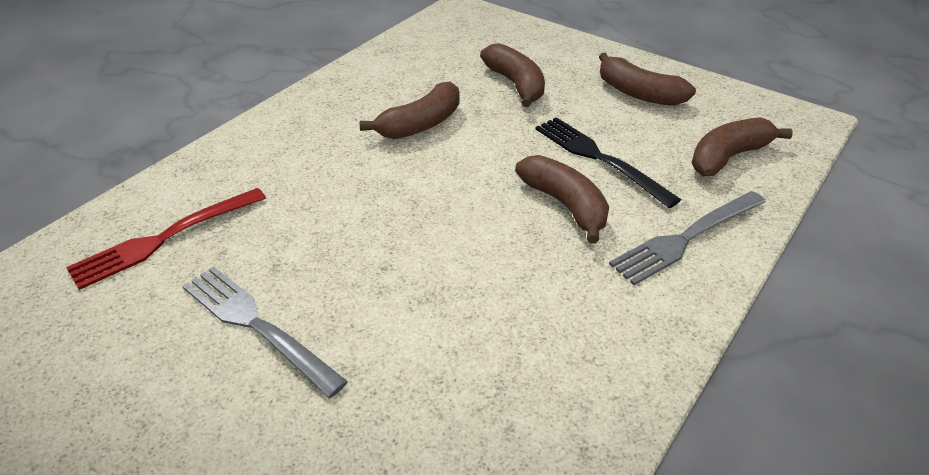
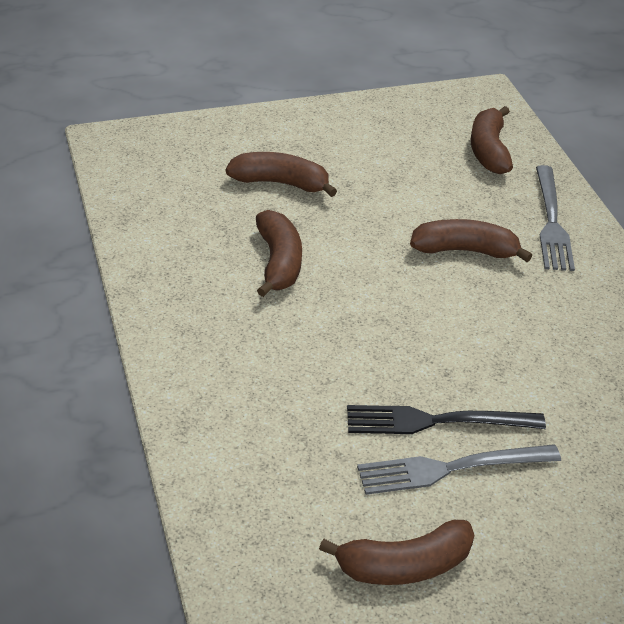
camera: 55 degrees left, 0 degrees up
red fork [66,188,266,290] -> none
black fork [535,117,681,208] -> black fork moved to [347,405,546,434]
brown banana [599,53,696,106] -> brown banana moved to [319,520,474,585]

